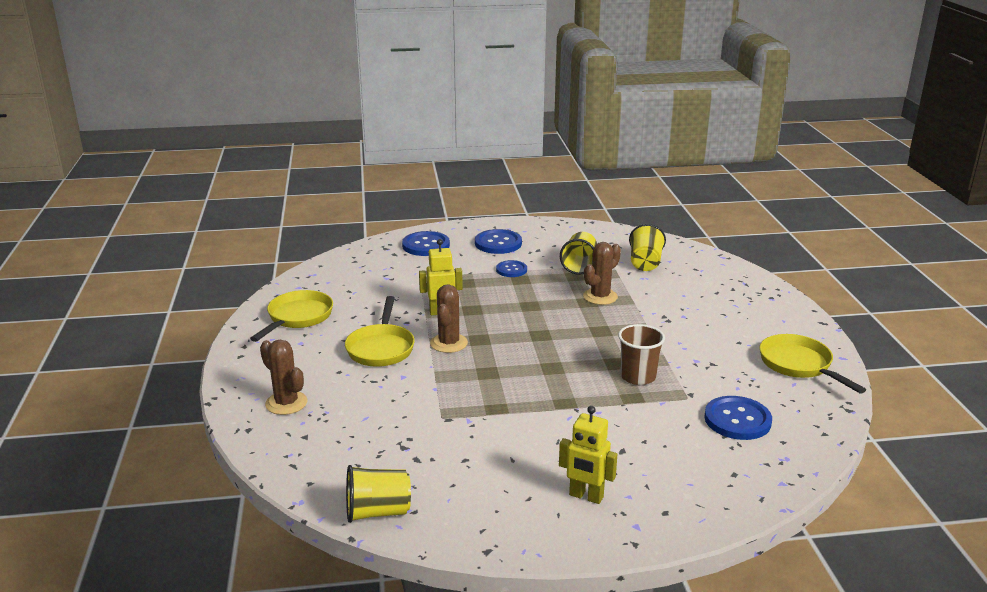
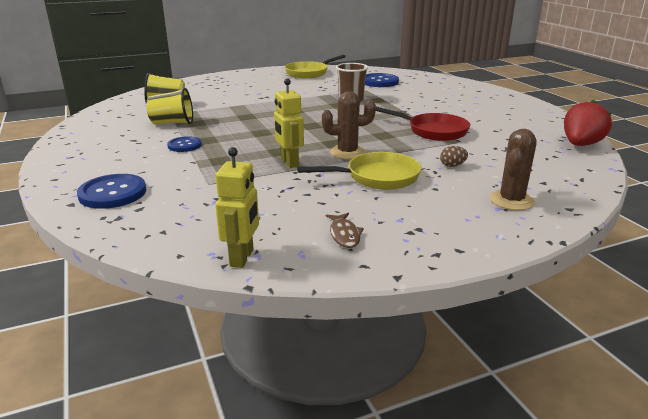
camera: 105 degrees left, 0 degrees up
yellow pan [250,290,333,342] -> brown fish [326,213,364,248]
yellow cup [346,465,411,523] -> red strawberry [564,100,612,146]
blue button [475,229,522,254] -> none
yellow robot [559,406,617,504] -> yellow robot moved to [215,147,259,268]
brown cactus [583,242,621,305] -> none
none -> red pan [376,107,470,141]
none -> brown egg [440,146,468,167]

